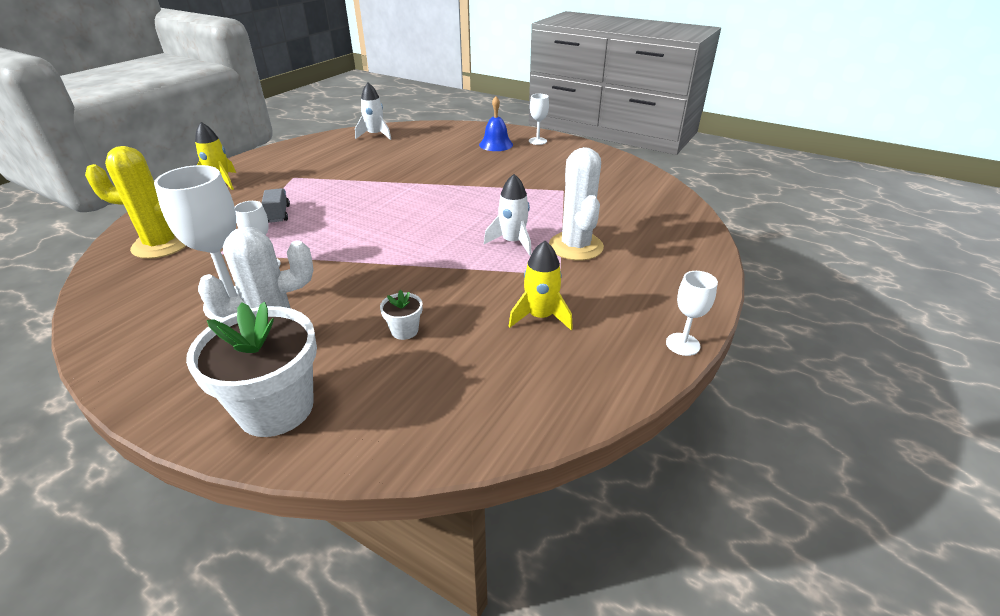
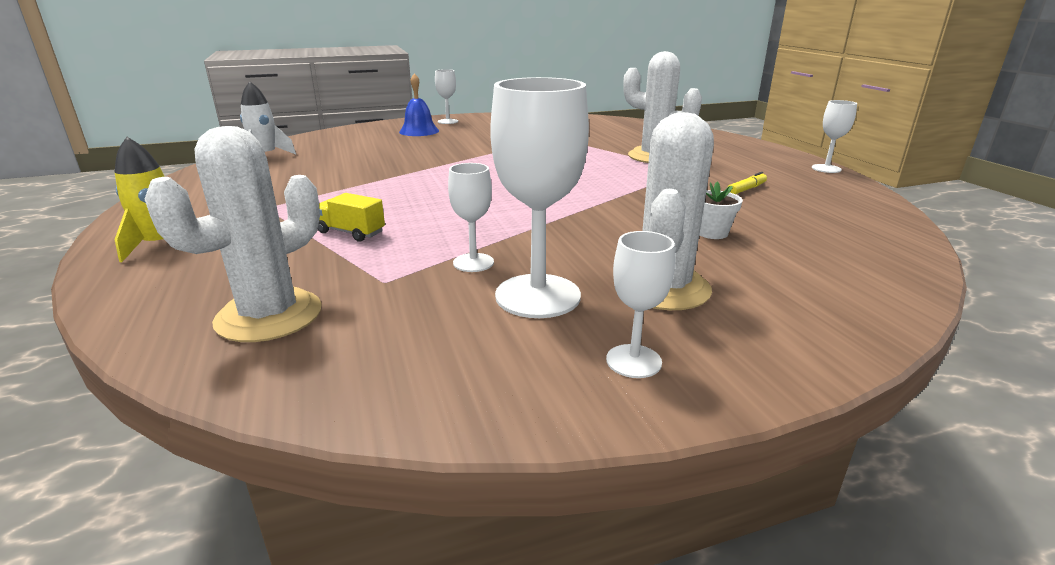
camera: 50 degrees left, 10 degrees down
yellow cactus [85,146,186,259] -> white cactus [145,126,322,342]
white flower pot [186,302,317,437] -> none
grey truck [262,188,290,223] -> yellow truck [318,193,385,242]
white rocket [484,174,532,255] -> none
yellow rocket [509,241,573,330] -> yellow marker [729,172,767,194]
none -> white goblet [606,231,675,378]

